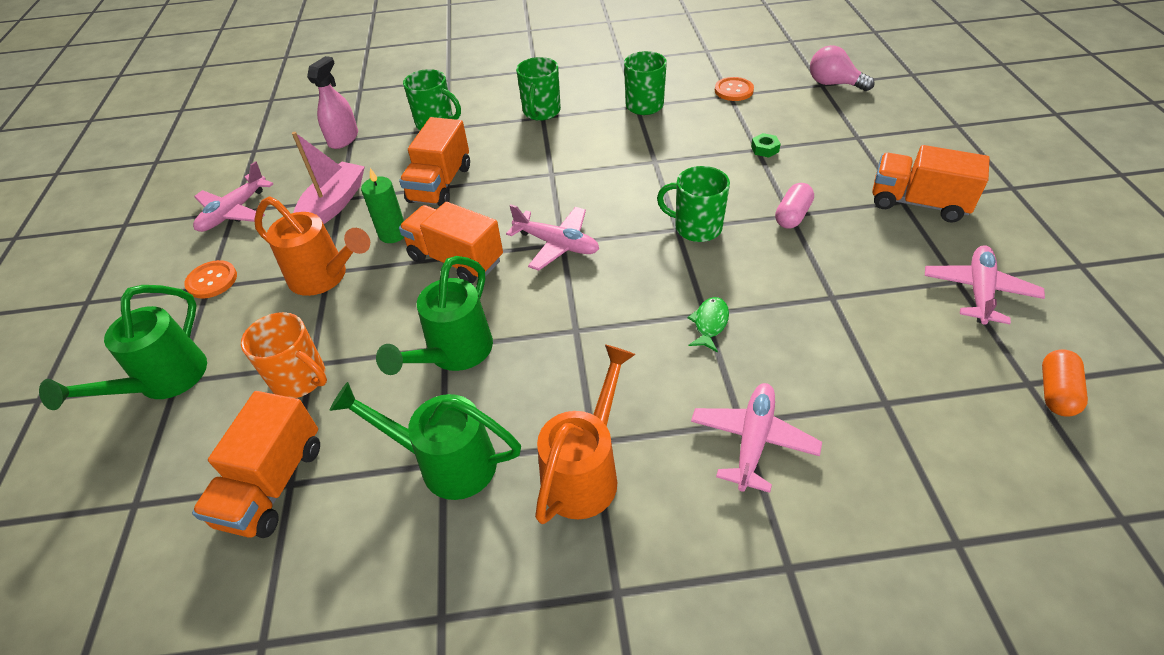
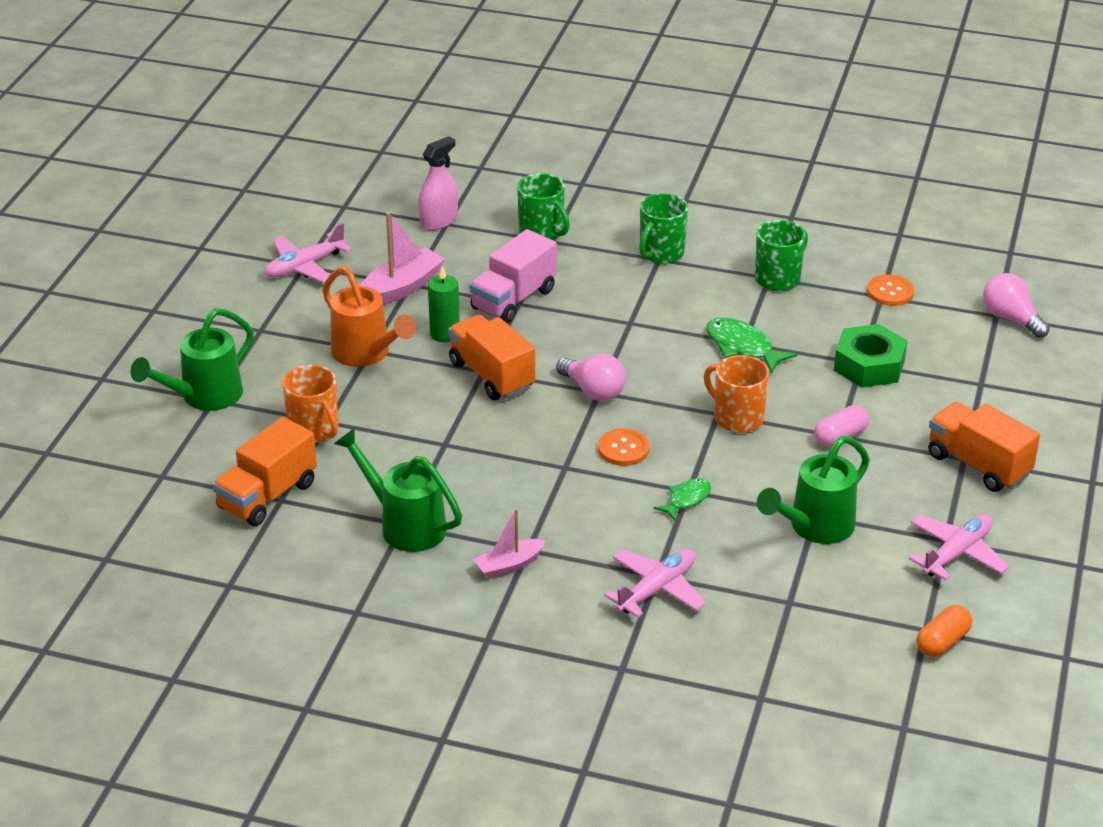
camera: 20 degrees right, 10 degrees down
orange button [184,260,237,298] -> orange button moved to [598,429,649,466]
green watering can [376,256,493,375] -> green watering can moved to [757,436,870,544]
orange truck [399,117,470,206] -> pink truck [469,229,557,323]
pink plane [506,205,599,271] -> pink light bulb [556,354,626,401]
orange watering can [535,345,636,524] -> pink boat [473,508,546,579]
green mug [657,166,730,242] -> orange mug [704,355,769,433]
green nut [751,133,781,158] -> green nut [834,324,907,387], size x2.30
none -> green fish [706,318,797,374]

